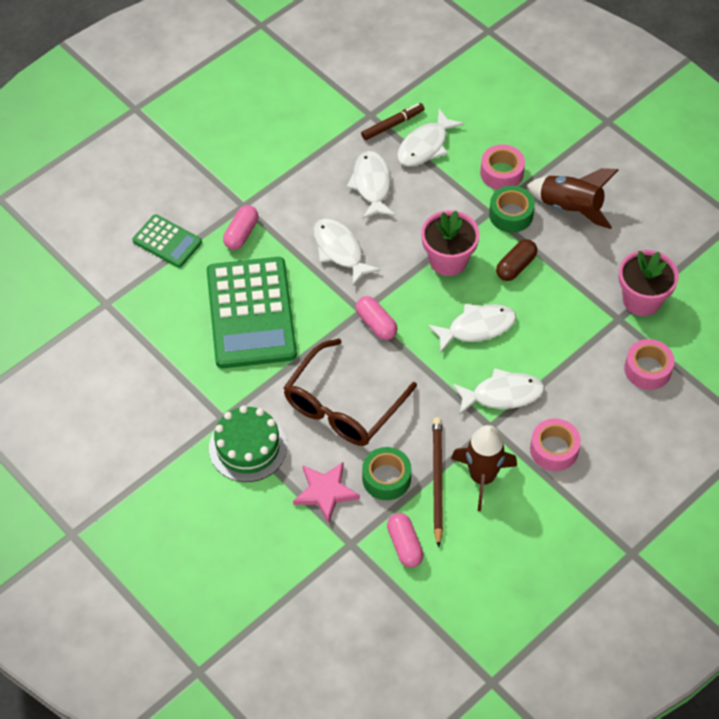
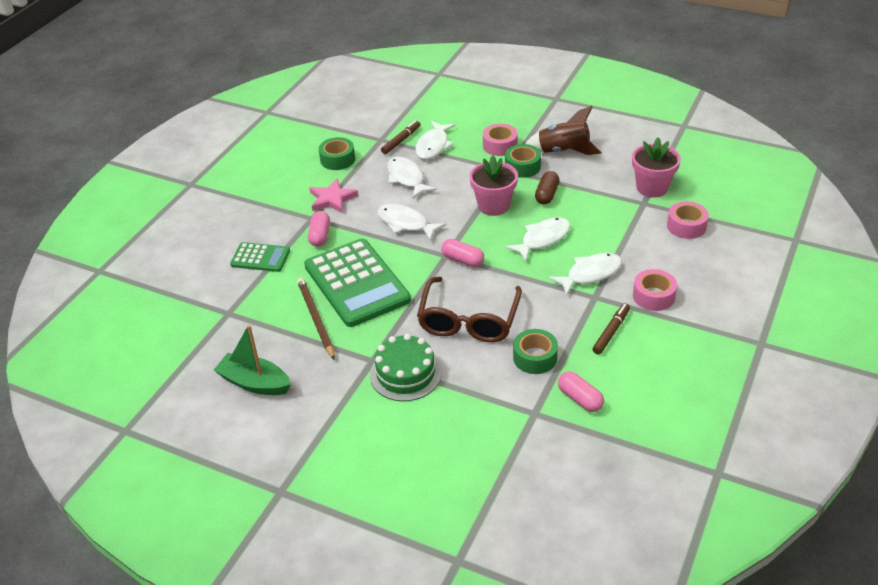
camera: 20 degrees left, 15 degrees down
pink star [293,462,360,523] -> pink star moved to [310,178,358,213]
brown pencil [432,417,443,548] -> brown pencil moved to [297,277,335,359]
brown rocket [451,425,517,511] -> brown marker [592,303,630,354]
none -> green boat [214,325,291,395]
none -> green tape [319,137,355,170]

